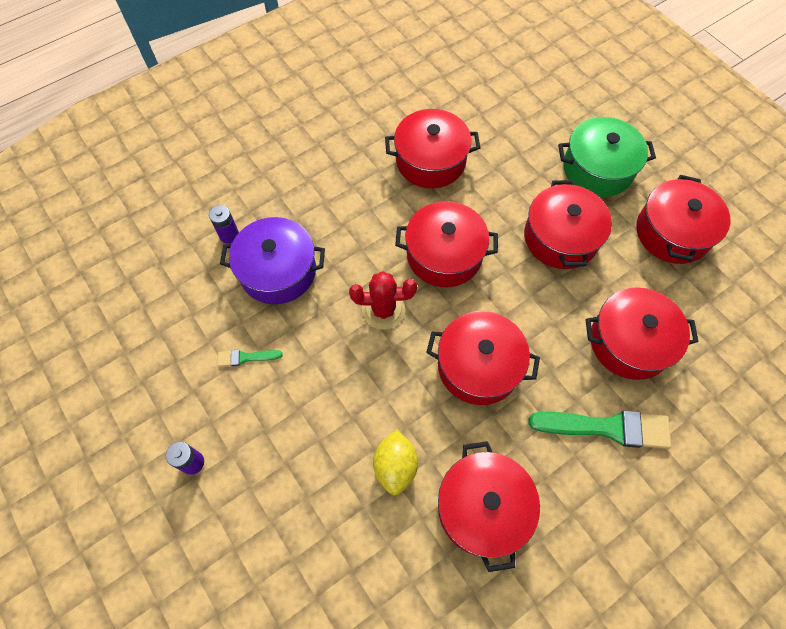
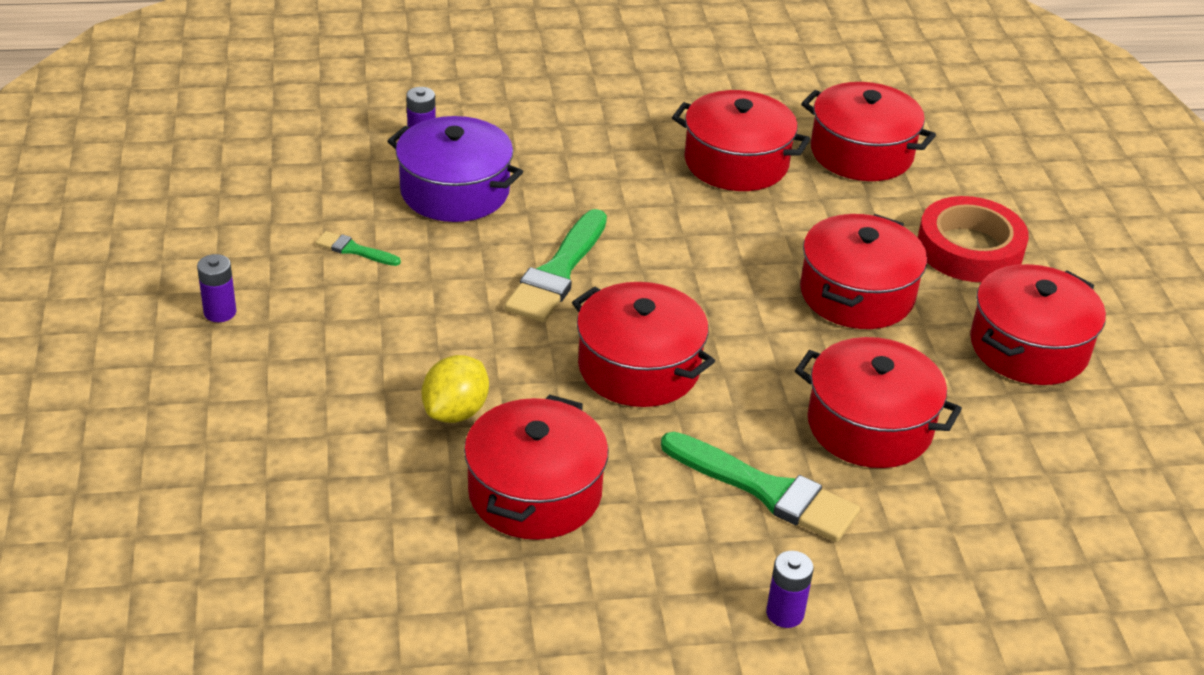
camera: 25 degrees right, 25 degrees down
red cactus [349,271,417,330] -> green brush [504,209,607,322]
red pot [395,201,498,287] -> red pot moved to [801,82,936,181]
green pot [558,117,656,197] -> red tape [918,196,1029,282]
none -> purple battery [766,551,814,628]

